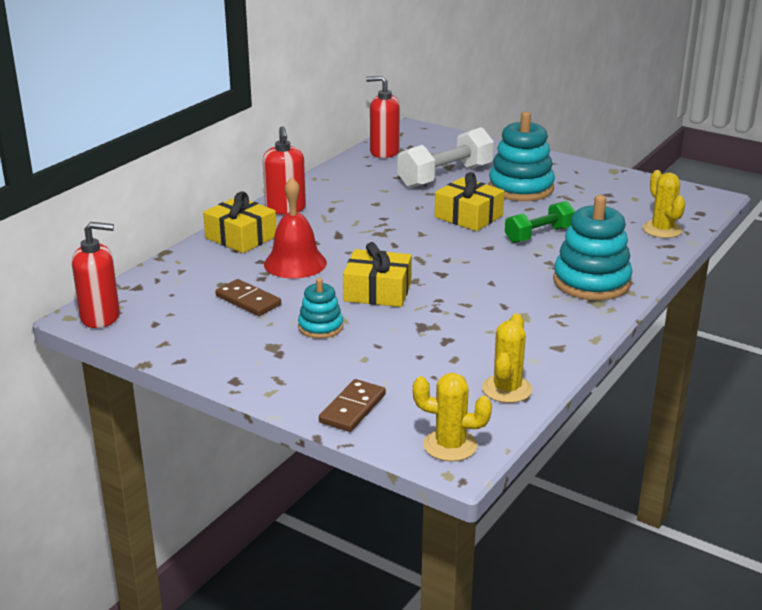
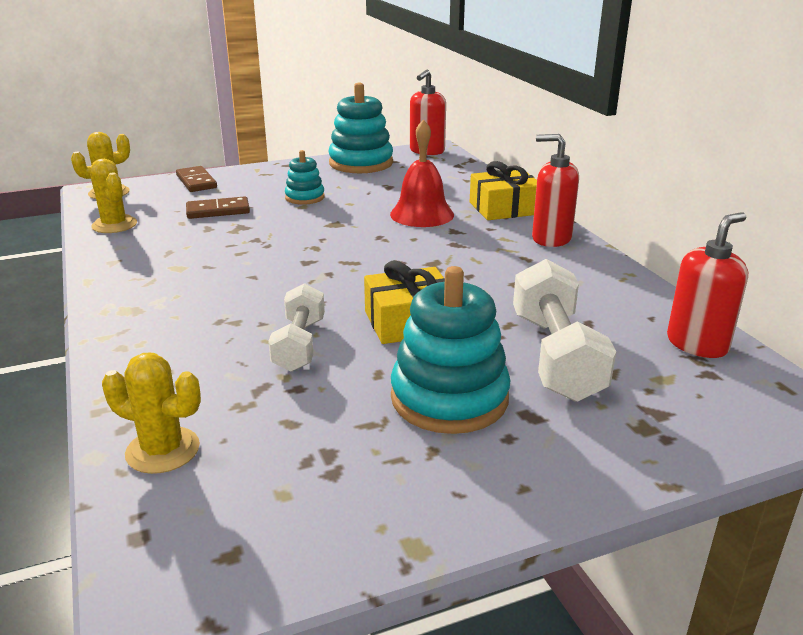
camera: 125 degrees right, 0 degrees up
brown domino [215,279,281,316] -> brown domino moved to [186,196,250,219]
yellow gift [343,242,412,307] -> none
green dumbbell [505,201,575,243] -> white dumbbell [268,283,325,372]
turquoise stacking toy [553,195,632,300] -> turquoise stacking toy moved to [328,82,393,173]

